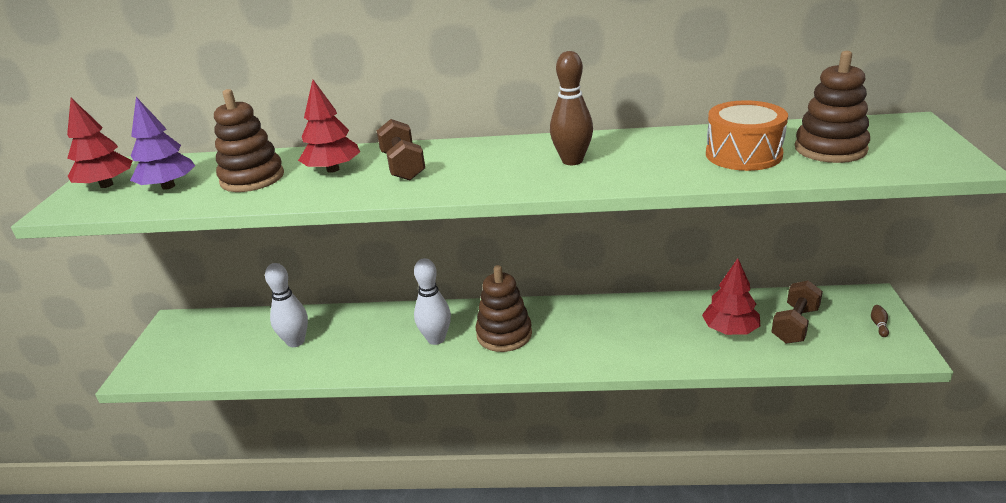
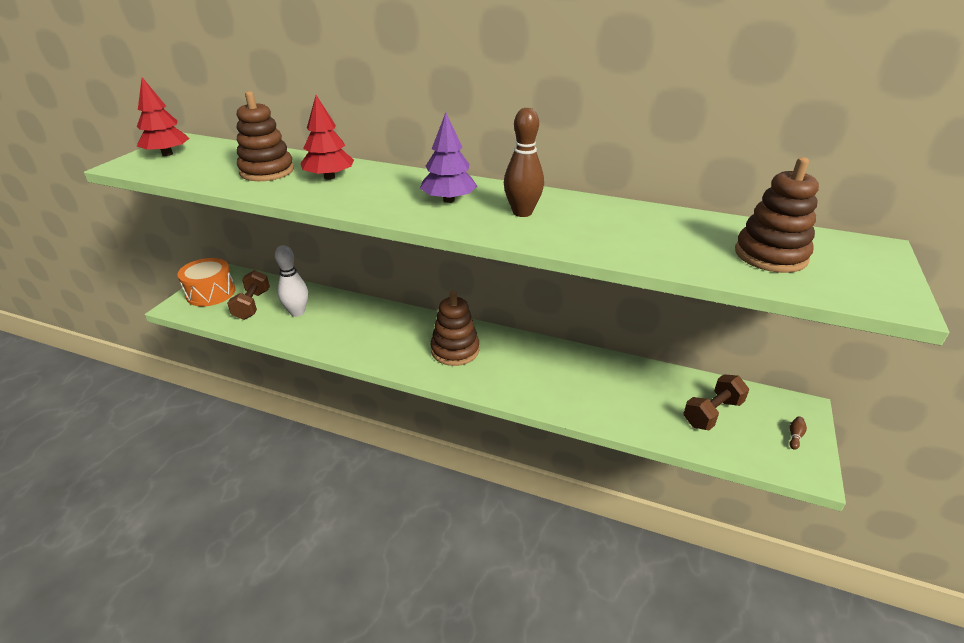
camera: 15 degrees right, 5 degrees up
purple tree [130,97,195,190] -> purple tree moved to [420,113,477,203]
brown dumbbell [377,119,425,180] -> brown dumbbell moved to [227,270,270,320]
white bowling pin [414,258,451,345] -> none
red tree [702,258,760,335] -> none
orange drum [706,100,788,171] -> orange drum moved to [177,258,236,306]

